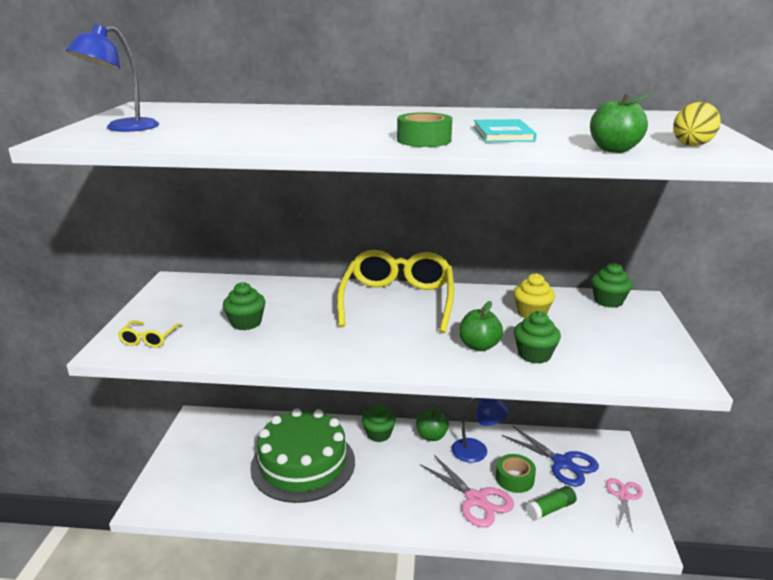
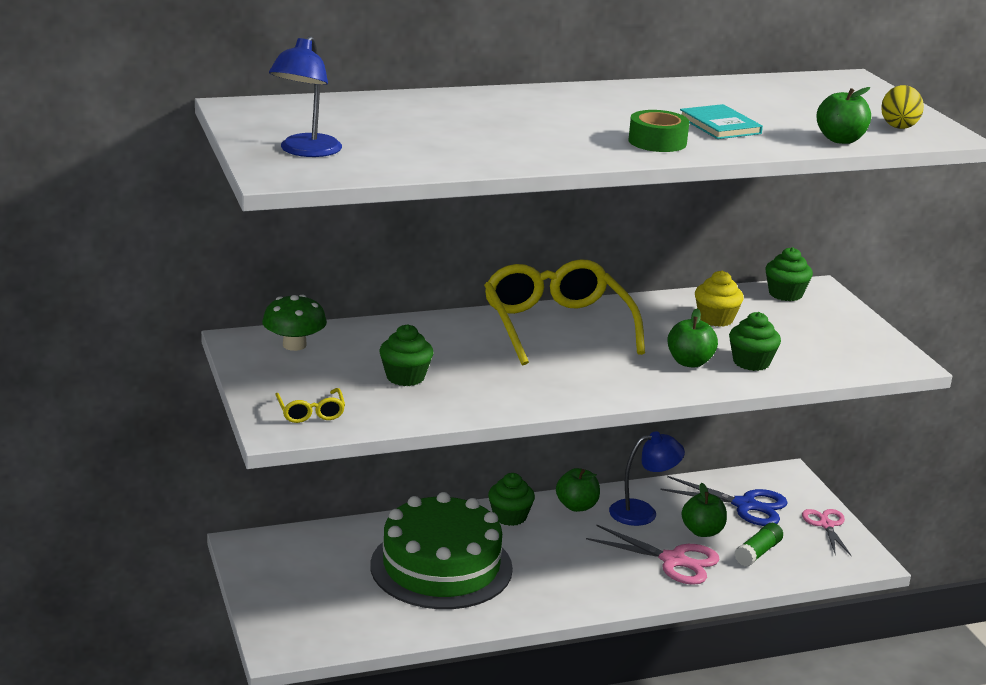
camera: 25 degrees left, 0 degrees up
green tape [496,454,536,493] -> green apple [682,483,727,537]
none -> green mushroom [262,295,327,351]

